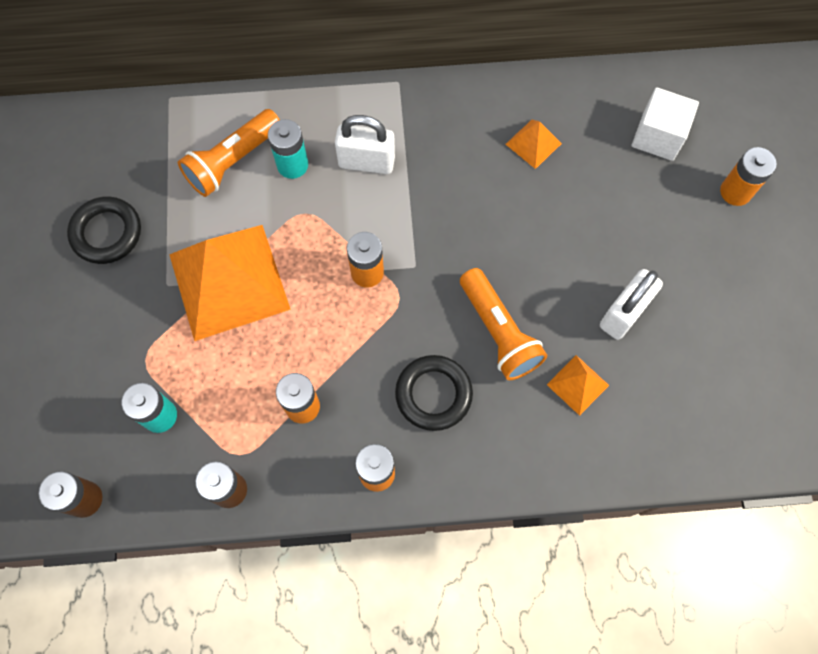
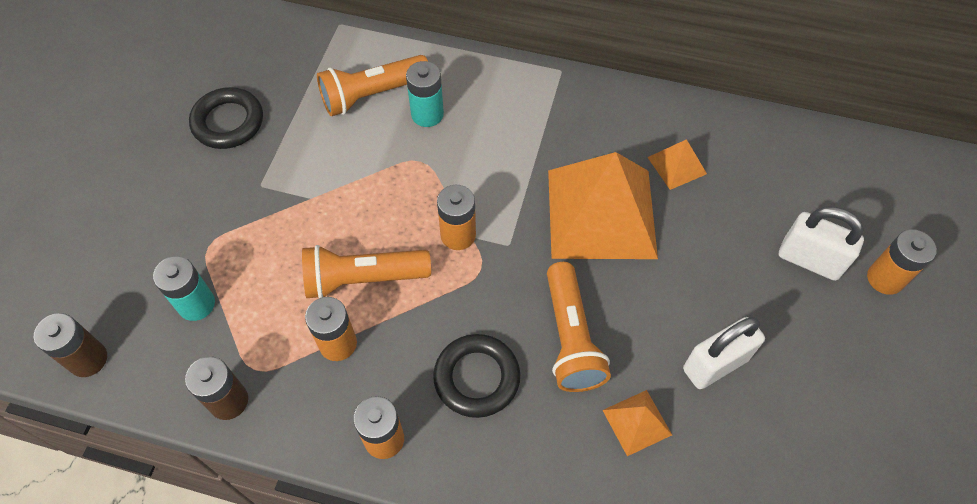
camera: 20 degrees right, 10 degrees down
orange pyramid [169,225,291,341] -> orange pyramid moved to [548,152,658,259]
white padlock [335,115,395,174] -> white padlock moved to [779,207,864,281]
white cube [632,87,699,161] -> none
none -> orange flashlight [302,245,431,298]

